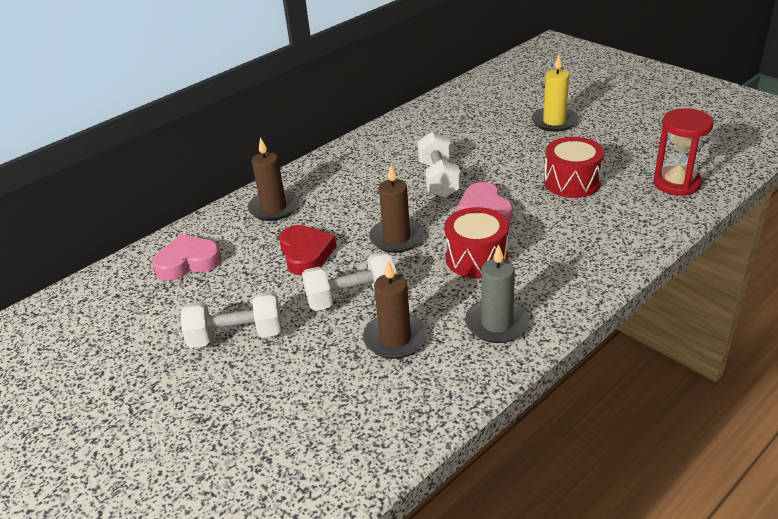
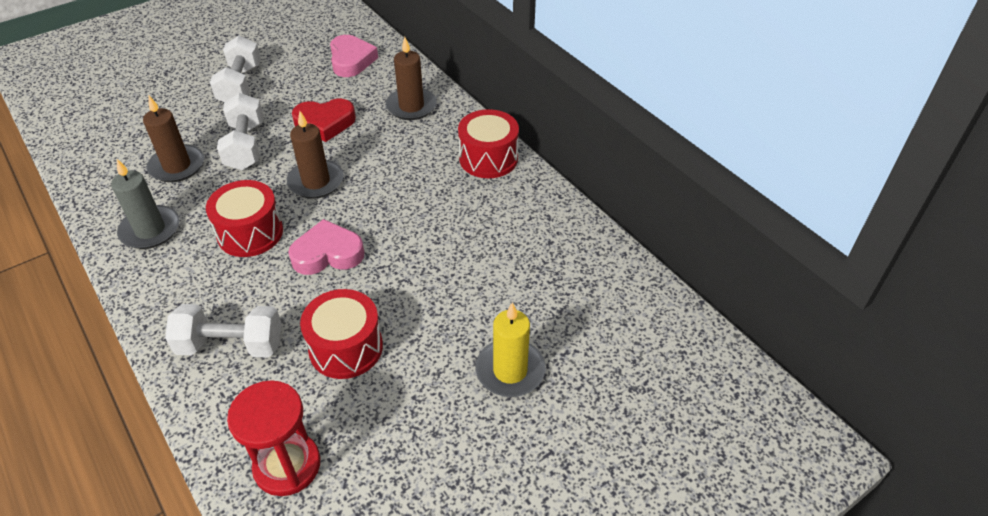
camera: 95 degrees right, 10 degrees up
white dumbbell [417,131,461,198] -> white dumbbell moved to [165,304,282,358]
none -> red drum [458,109,519,178]

